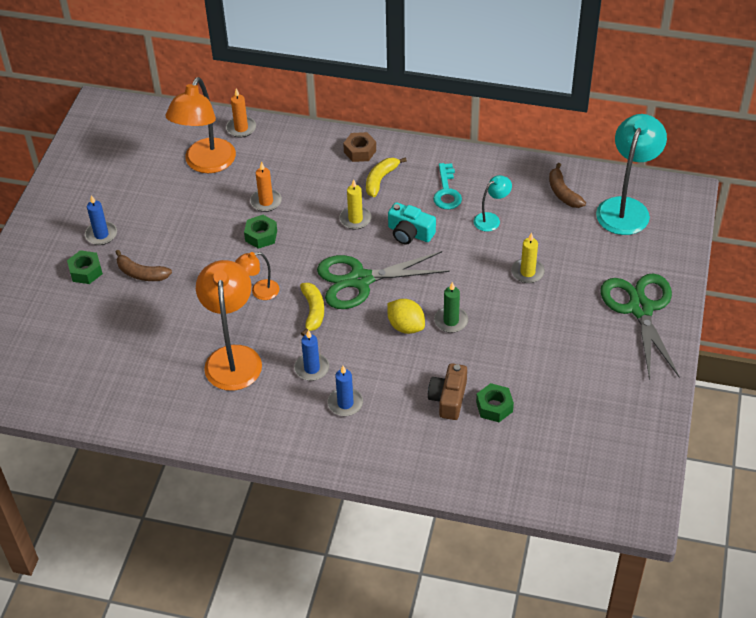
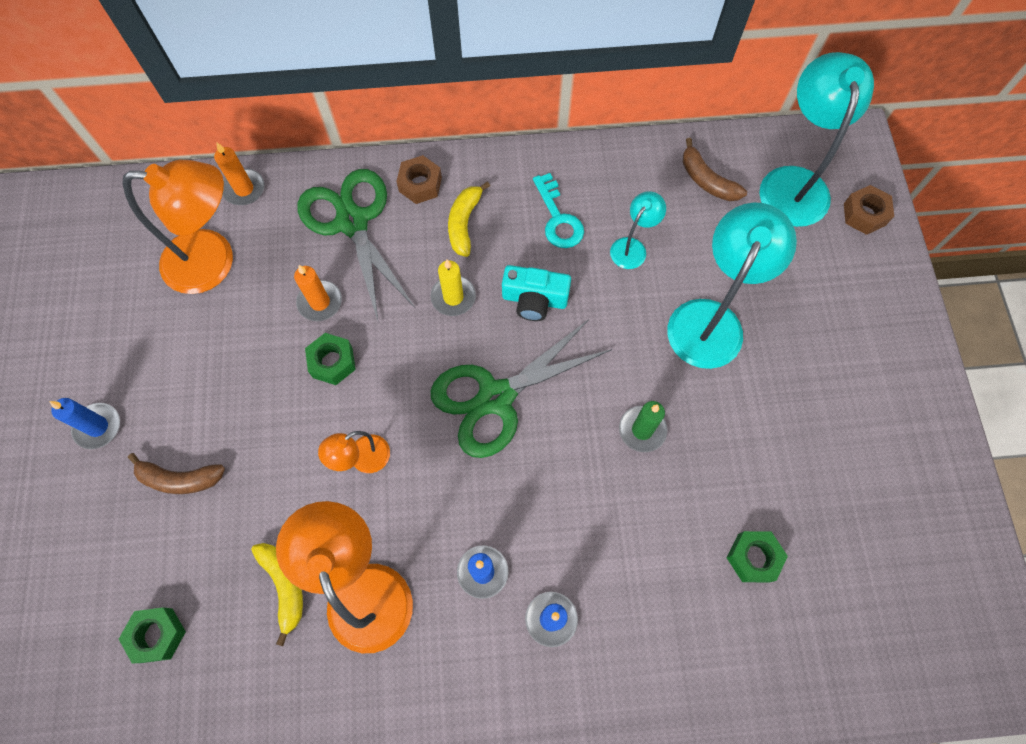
camera: 20 degrees left, 20 degrees up
green nut [67,250,103,284] -> green nut moved to [119,608,186,664]
orange lamp [165,77,236,173] -> orange lamp turned 90 degrees counterclockwise [122,160,233,294]
yellow banana [300,283,324,336] -> yellow banana moved to [251,543,303,646]
yellow lemon [387,299,425,334] -> none
brown camera [428,363,467,420] -> none
yellow candle [511,232,545,283] -> turquoise lamp [667,202,797,369]
green scissors [600,273,680,381] -> green scissors moved to [297,169,415,321]
none -> brown nut [844,185,894,235]

